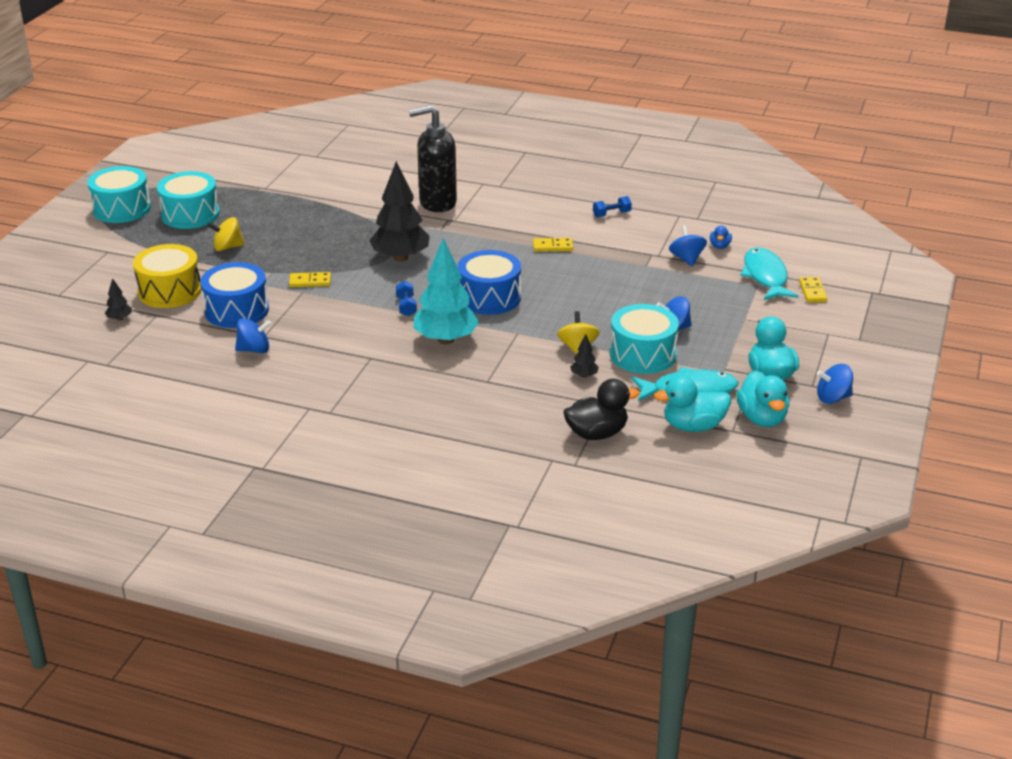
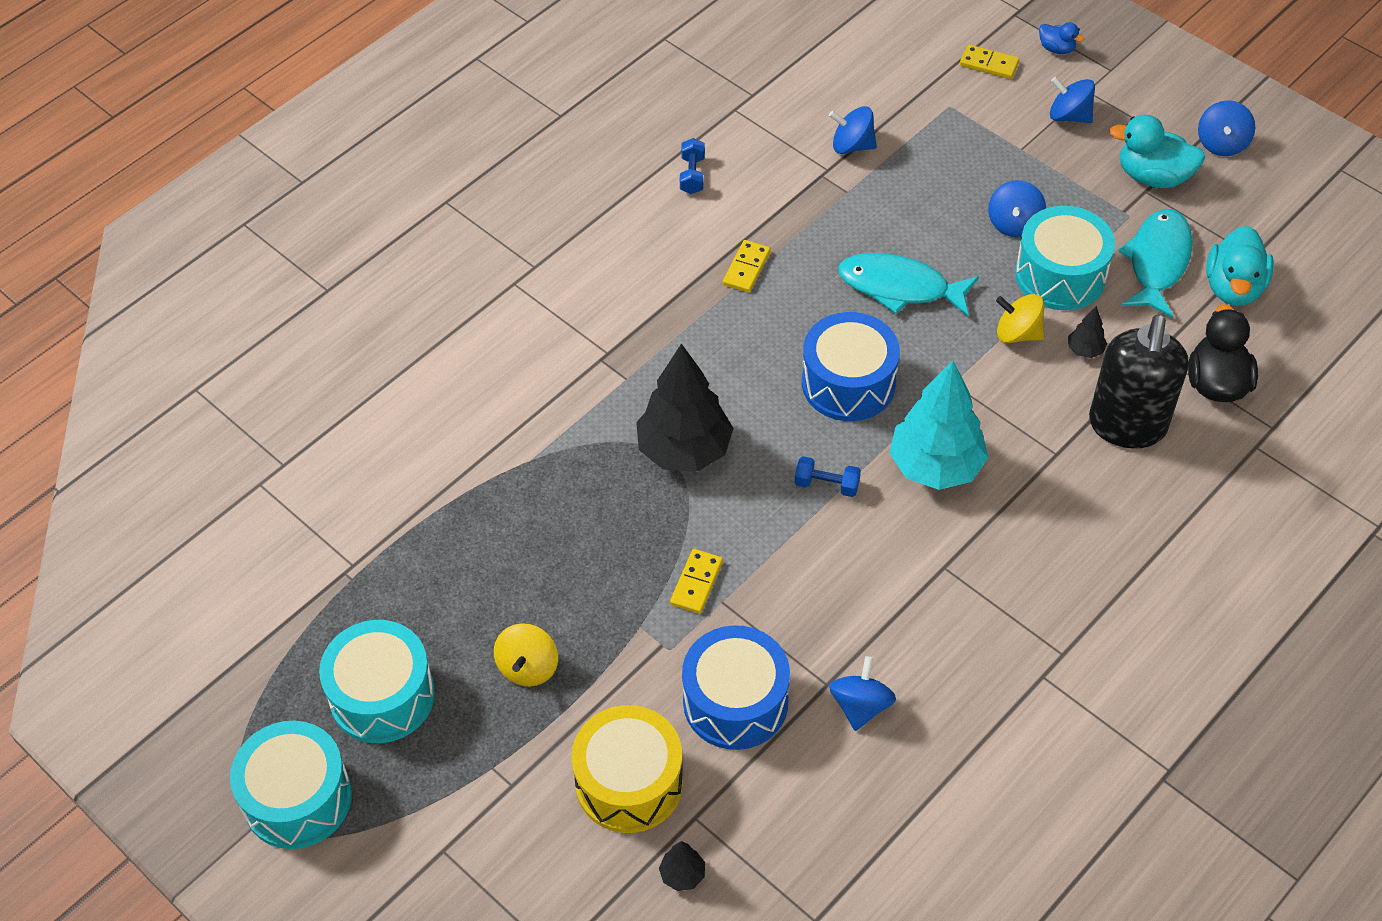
camera: 65 degrees left, 20 degrees up
black soap dispenser [409,105,457,212] -> black soap dispenser moved to [1089,315,1188,449]
blue duck [710,226,732,249] -> blue duck moved to [1039,22,1084,54]
turquoise duck [736,371,789,427] -> none
turquoise fish [740,247,799,300] -> turquoise fish moved to [838,253,979,317]
none -> blue spinning top [1050,77,1095,123]

